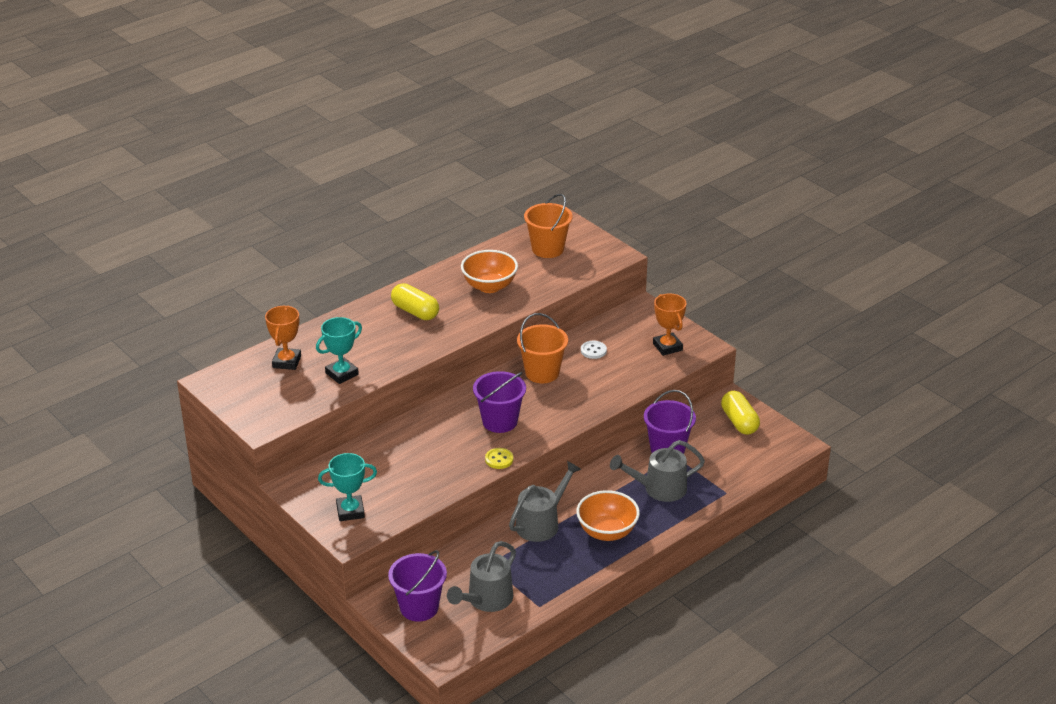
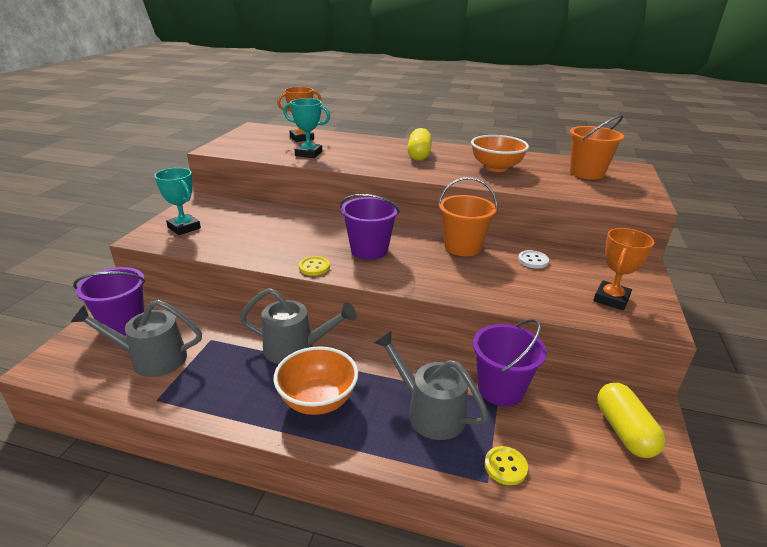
camera: 55 degrees right, 5 degrees down
yellow capsule [721,391,760,435] -> yellow capsule turned 45 degrees counterclockwise [597,383,666,458]
none -> yellow button [484,446,528,485]

